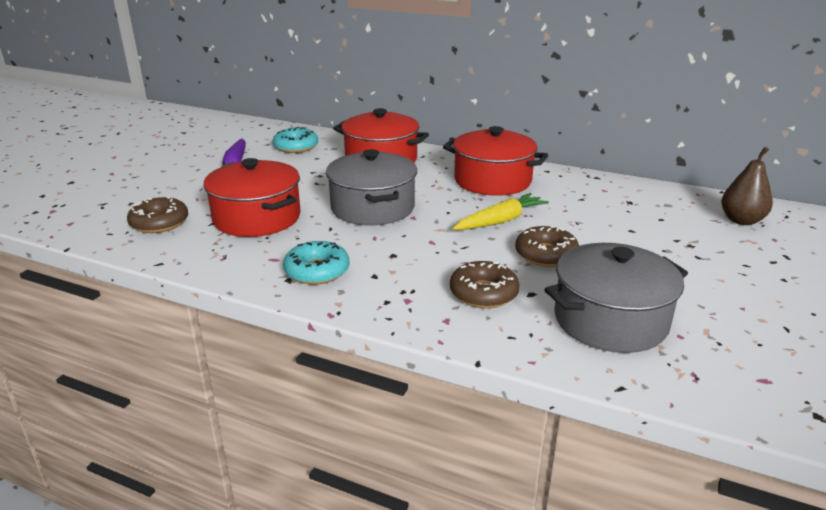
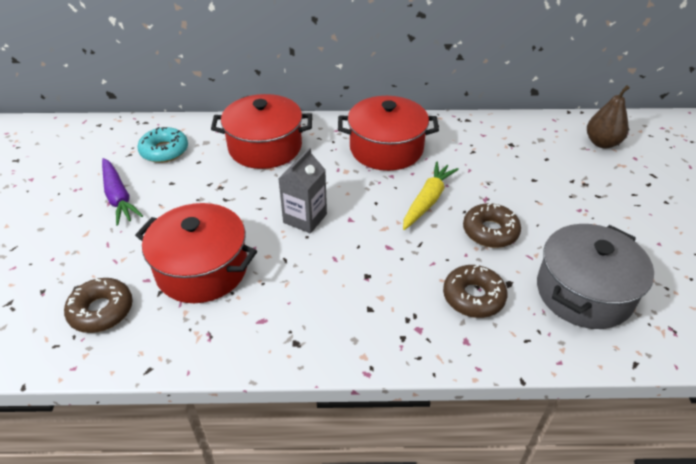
camera: 25 degrees left, 15 degrees up
turquoise donut [283,241,349,285] -> none
grey pot [326,149,417,225] -> grey carton [278,148,327,234]

